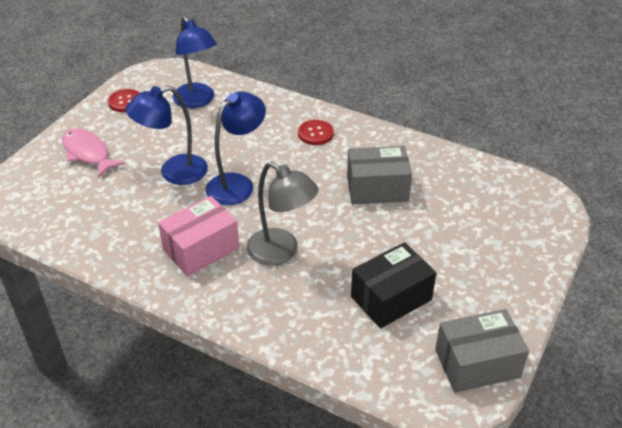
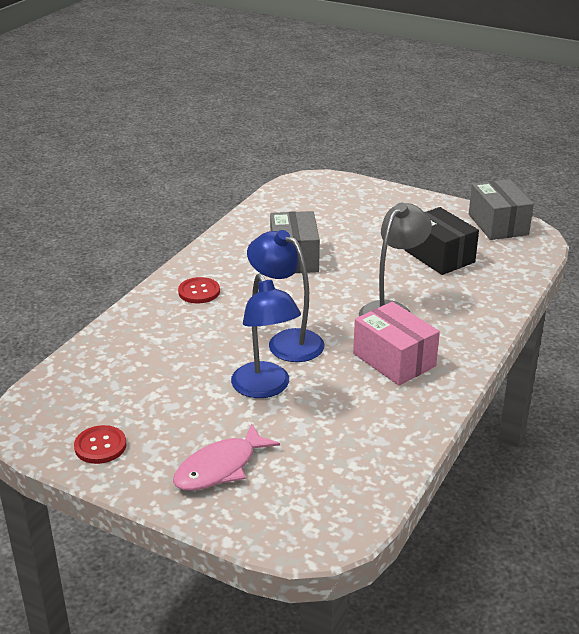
camera: 90 degrees left, 10 degrees down
blue lamp [173,16,217,108] -> none

